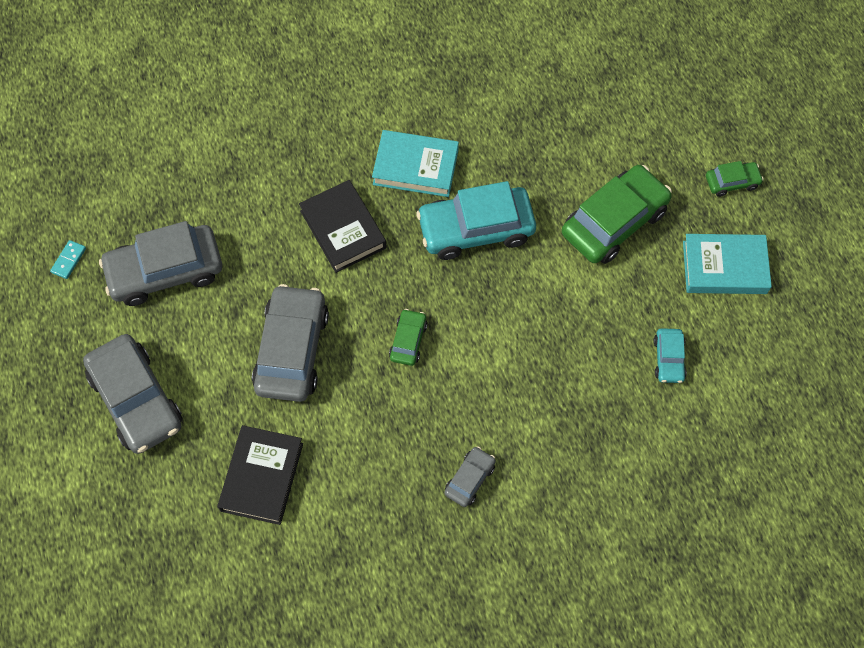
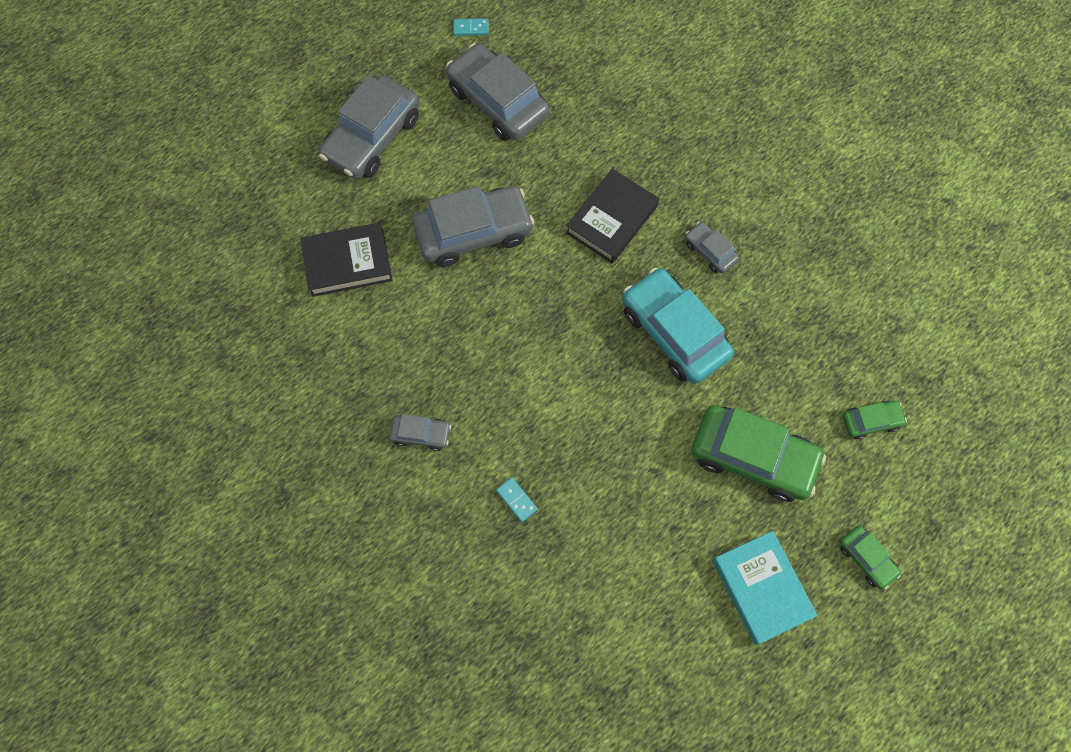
camera: 65 degrees right, 5 degrees up
turquoise book [372,130,459,197] -> grey car [685,222,739,273]
green car [389,309,428,366] -> green car moved to [842,400,907,439]
turquoise car [654,328,687,383] -> none
none -> turquoise domino [496,477,538,522]

